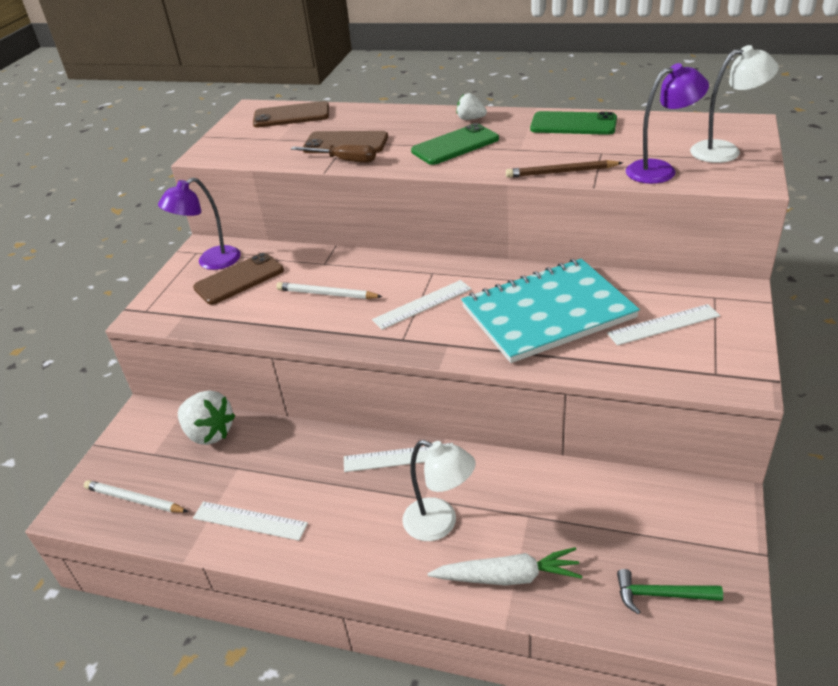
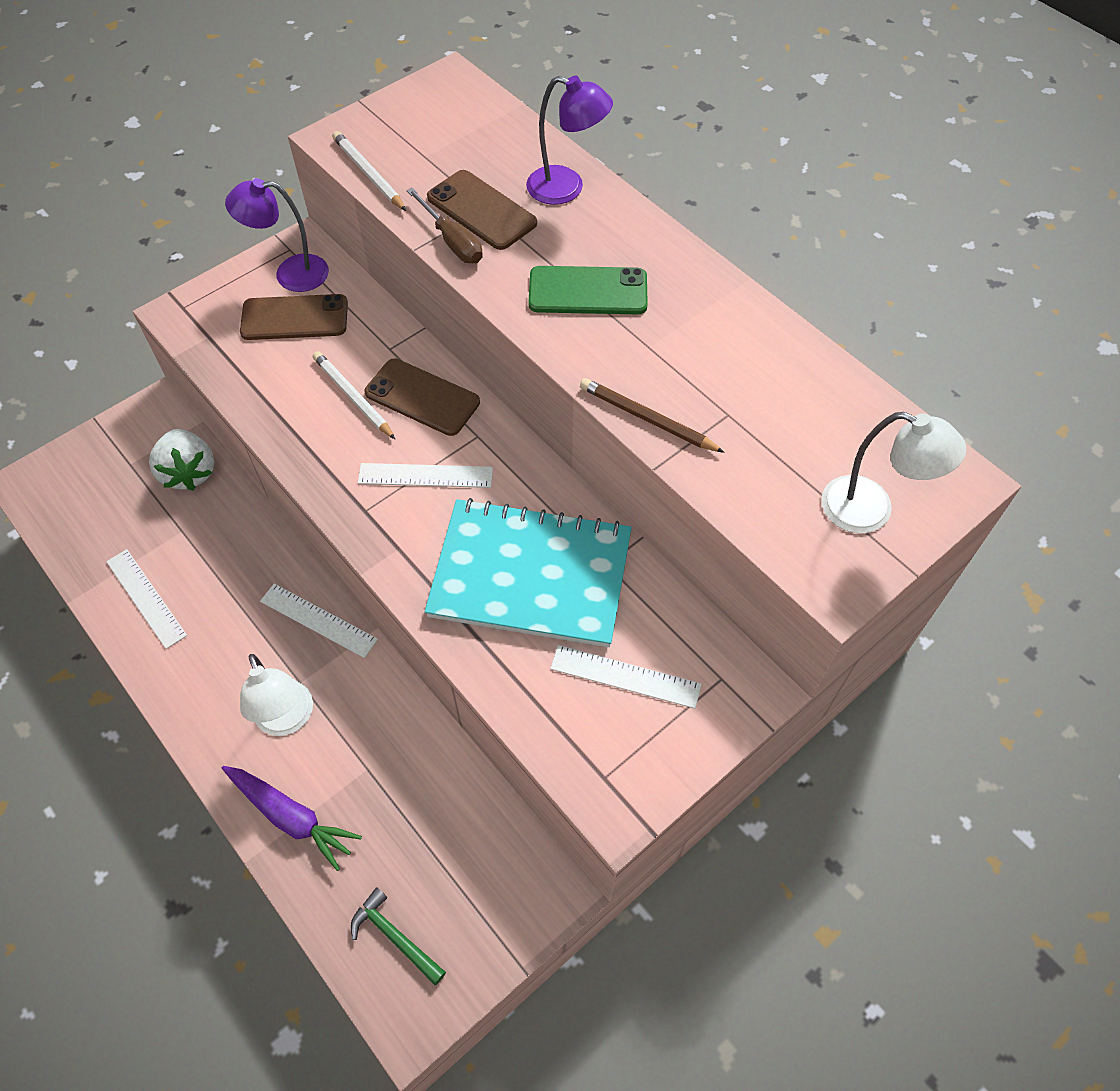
camera: 30 degrees right, 20 degrees up
white pencil [84,480,188,513] -> white pencil moved to [332,131,406,211]
brown phone [253,101,329,128] -> brown phone moved to [365,358,480,436]
white carrot [428,547,582,586] -> purple carrot [222,766,362,871]
white strawberry [456,93,487,120] -> none
green phone [530,111,617,135] -> none
purple lamp [626,63,709,184] -> purple lamp moved to [526,76,613,205]

